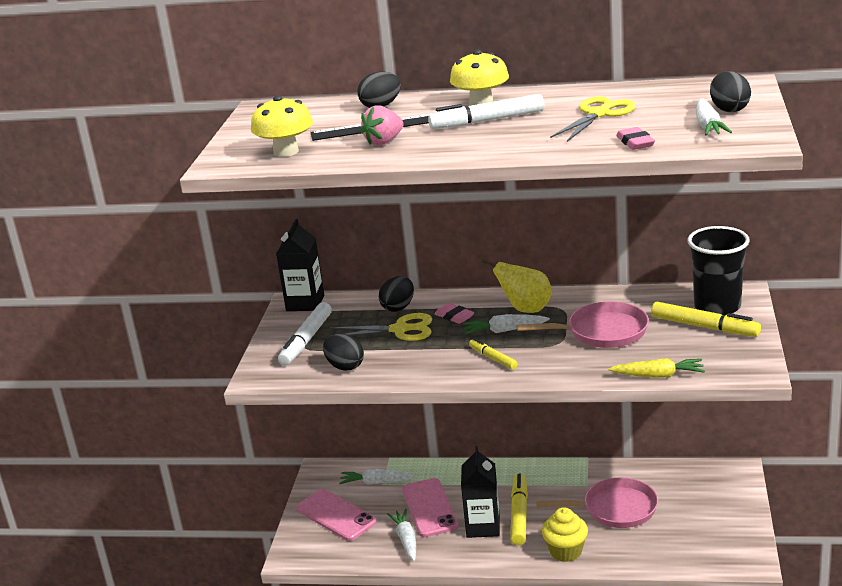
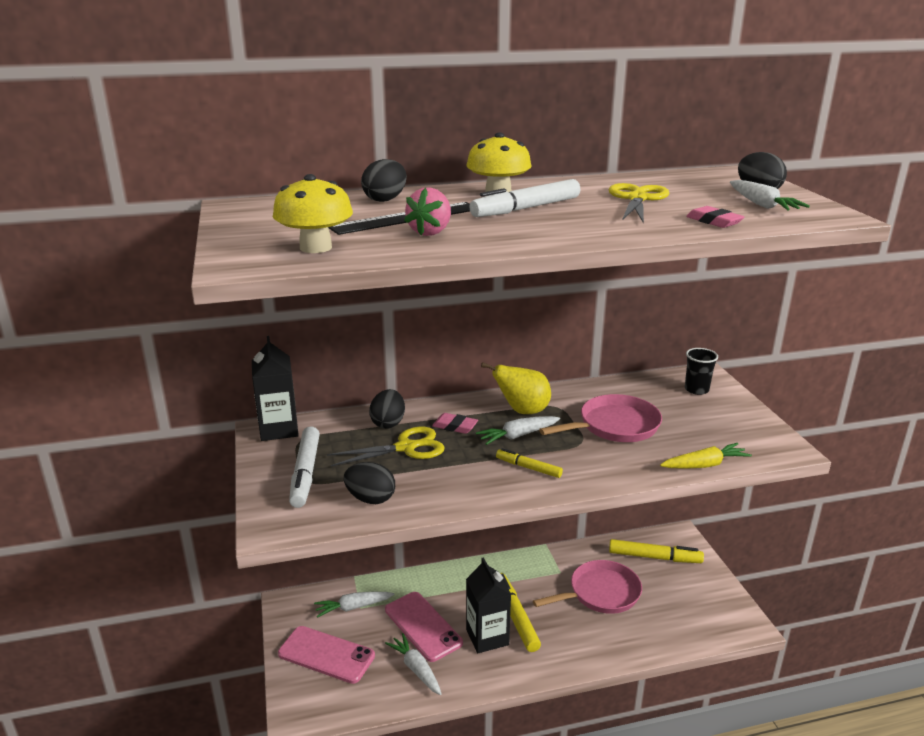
camera: 25 degrees left, 0 degrees up
yellow cupcake [542,507,588,562] -> none
yellow marker [651,302,761,337] -> yellow marker moved to [609,539,704,563]
black cup [688,226,750,316] -> black cup [685,348,718,395], size x0.55

